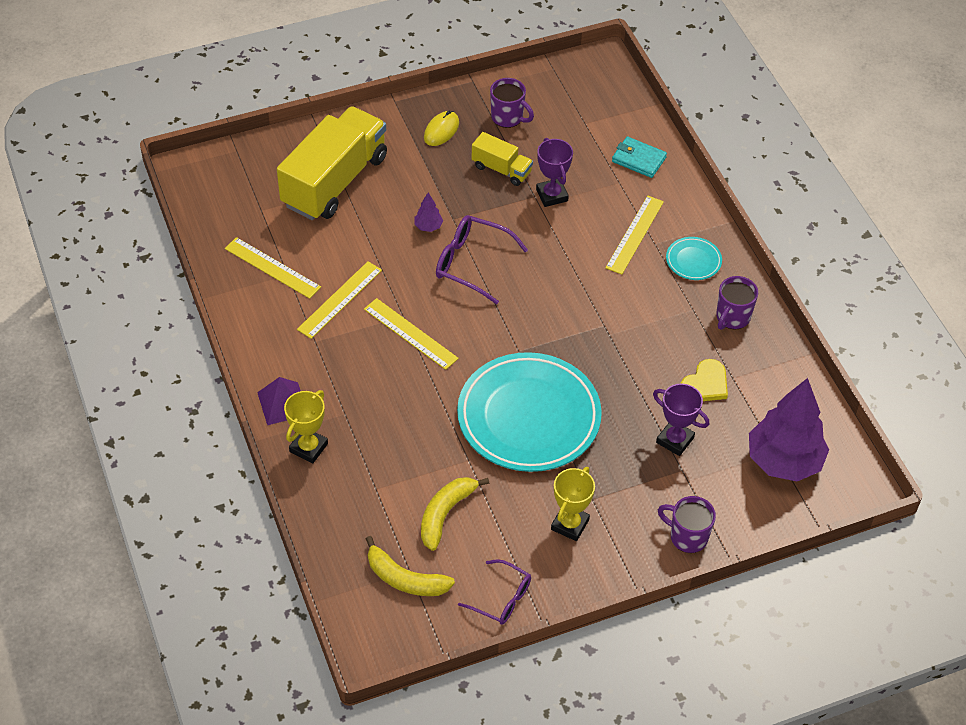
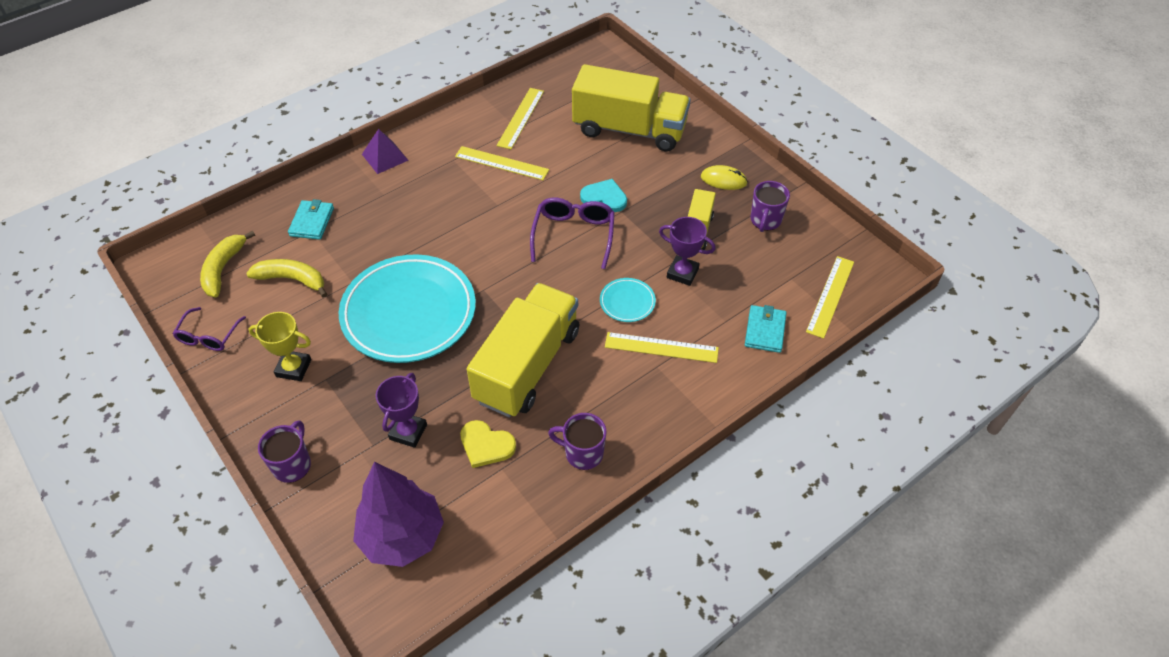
camera: 75 degrees right, 0 degrees up
yellow trophy [284,390,328,464] -> none
yellow ruler [364,298,459,370] -> yellow ruler moved to [806,256,854,339]
purple tree [414,193,443,232] -> turquoise heart [580,179,627,212]
purple trophy [536,138,573,207] -> purple trophy turned 60 degrees clockwise [659,217,716,286]
turquoise plate [666,237,722,280] -> turquoise plate moved to [600,278,656,322]
none -> turquoise wallet [288,199,334,240]
none -> yellow truck [467,283,579,418]

